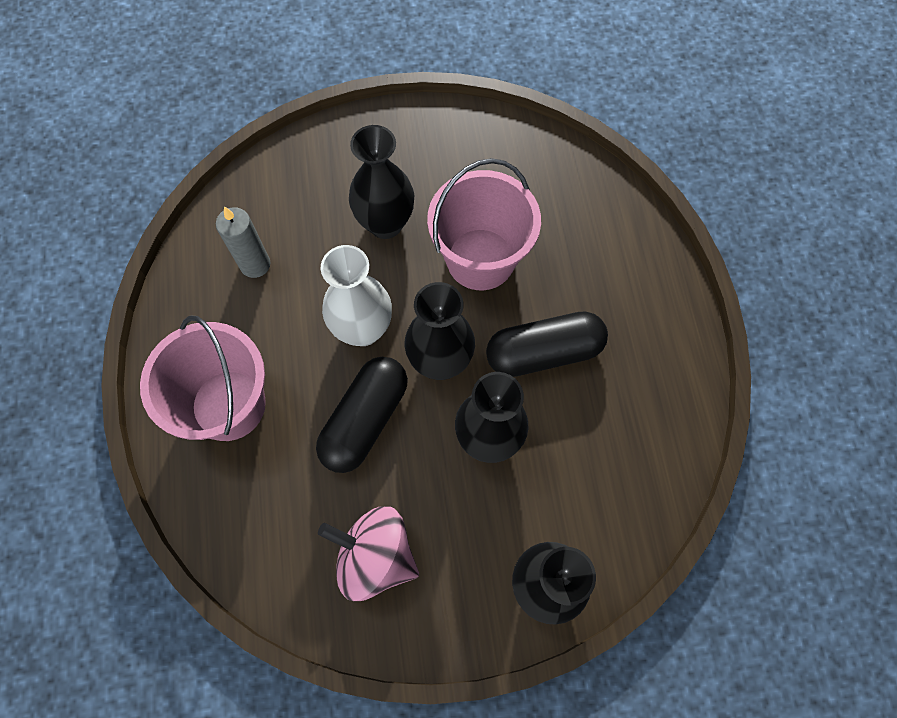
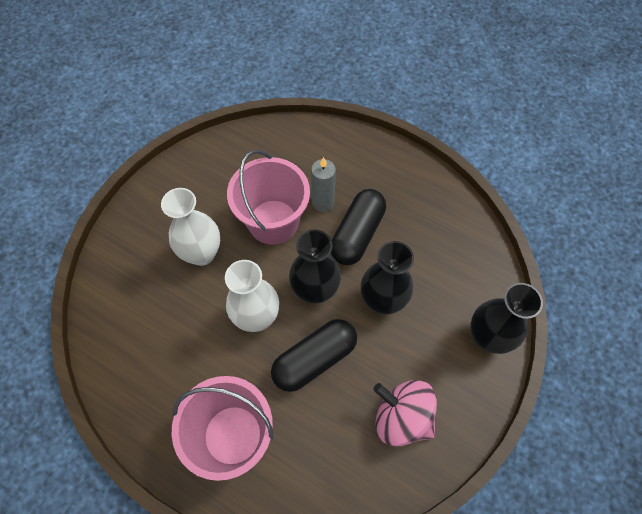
camera: 50 degrees left, 5 degrees down
grey candle [216,206,271,278] -> grey candle moved to [311,157,336,212]
black capsule [316,357,408,473] -> black capsule turned 75 degrees clockwise [271,319,357,392]
pink spinning top [318,506,419,601] -> pink spinning top turned 60 degrees clockwise [373,380,437,447]
black vase [349,125,414,239] -> white vase [161,188,220,266]

